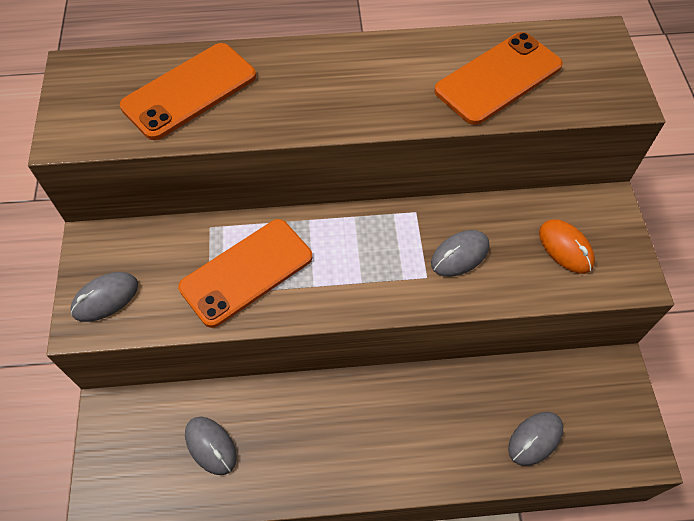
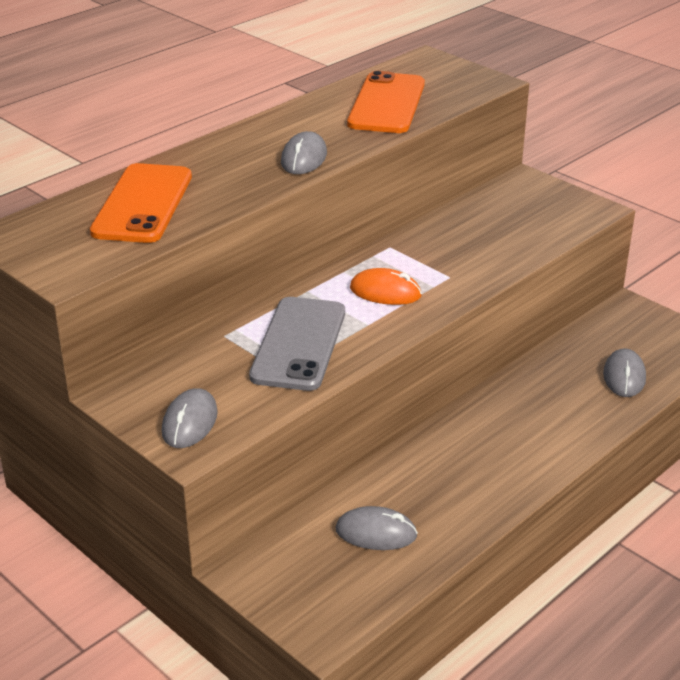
camera: 40 degrees left, 25 degrees down
orange phone [178,219,312,328] -> grey phone [249,297,345,391]
grey mouse [431,230,489,277] -> grey mouse moved to [281,131,327,174]
orange mouse [539,219,595,274] -> orange mouse moved to [350,268,422,305]

